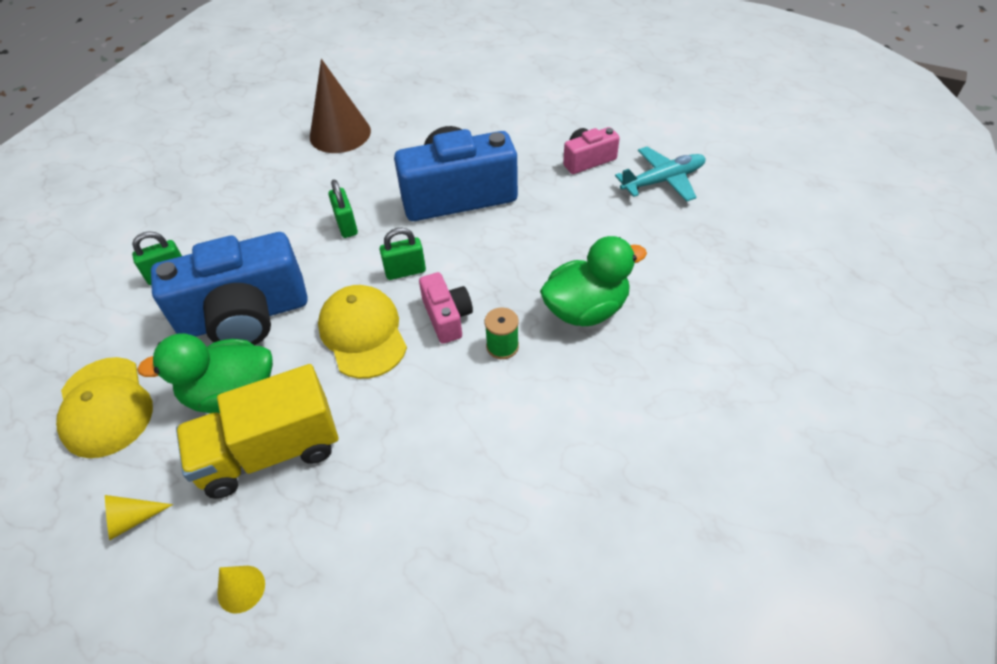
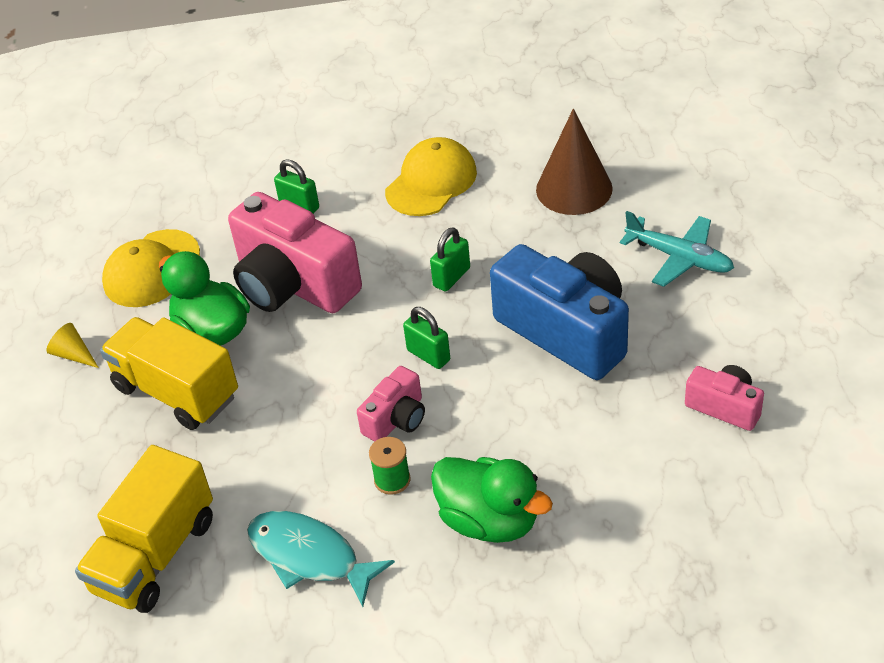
camera: 60 degrees right, 5 degrees down
blue camera [151,232,308,345] -> pink camera [228,192,362,313]
yellow cone [217,566,265,613] -> none
yellow cap [318,285,407,379] -> yellow cap moved to [385,137,477,216]
turquoise plane [615,147,706,202] -> turquoise plane moved to [620,211,734,287]
none -> yellow truck [75,445,213,613]
none -> turquoise fish [247,511,395,607]

